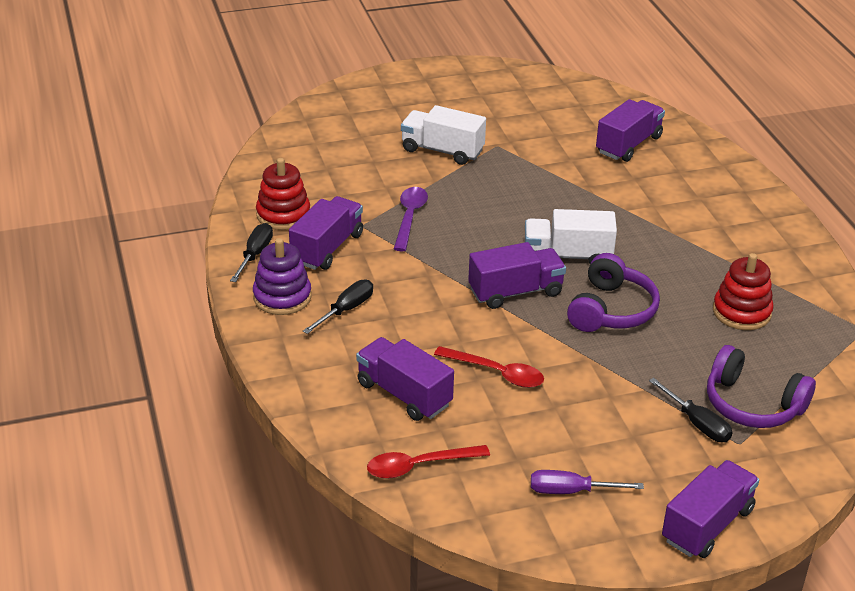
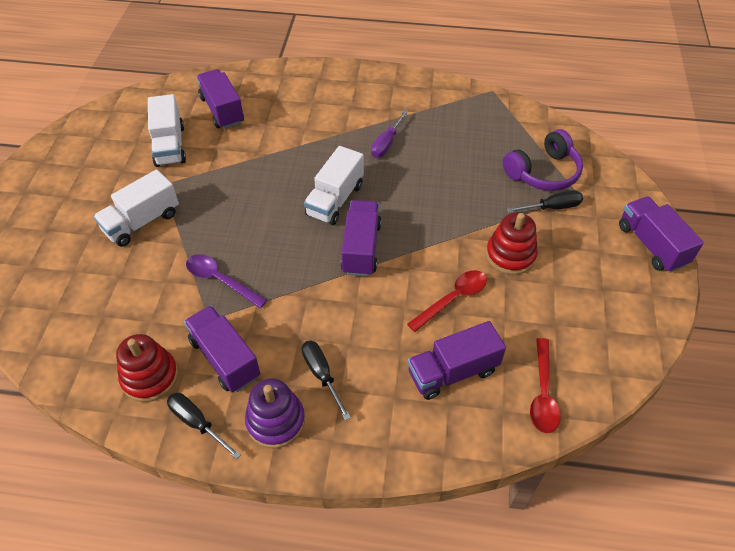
camera: 65 degrees left, 15 degrees up
purple screwdriver [531,470,644,494] -> purple screwdriver moved to [371,110,408,158]
purple headphones [567,253,660,332] -> none
red stacking toy [713,253,774,330] -> red stacking toy moved to [486,213,538,275]
none -> white truck [148,94,186,167]

